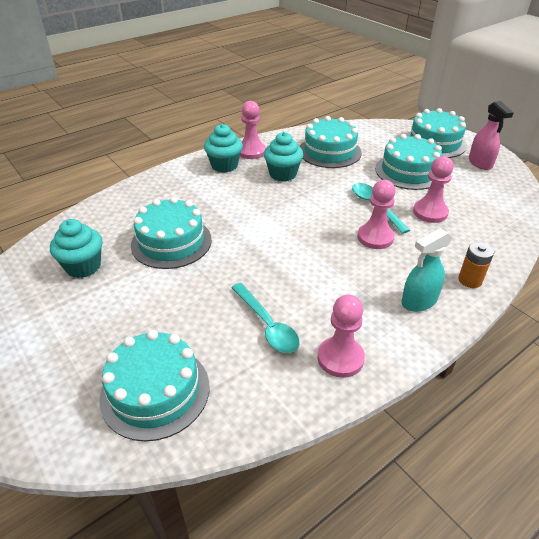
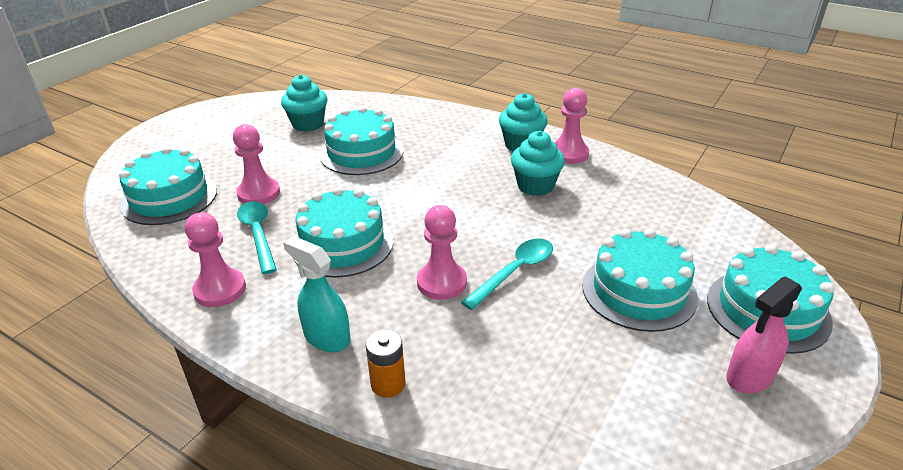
camera: 70 degrees right, 5 degrees down
turquoise spoon [231,283,299,353] -> turquoise spoon turned 120 degrees clockwise [237,201,277,274]
turquoise cake [300,116,362,168] -> turquoise cake moved to [293,187,394,278]
pink pawn [413,156,454,223] -> pink pawn moved to [233,124,280,204]

